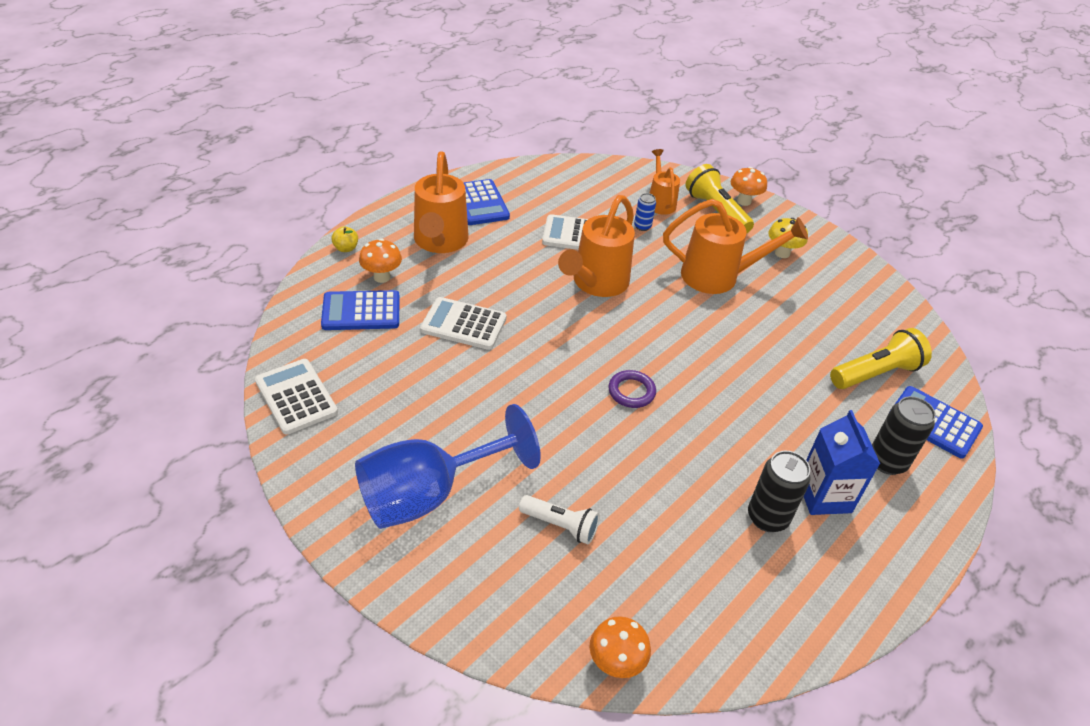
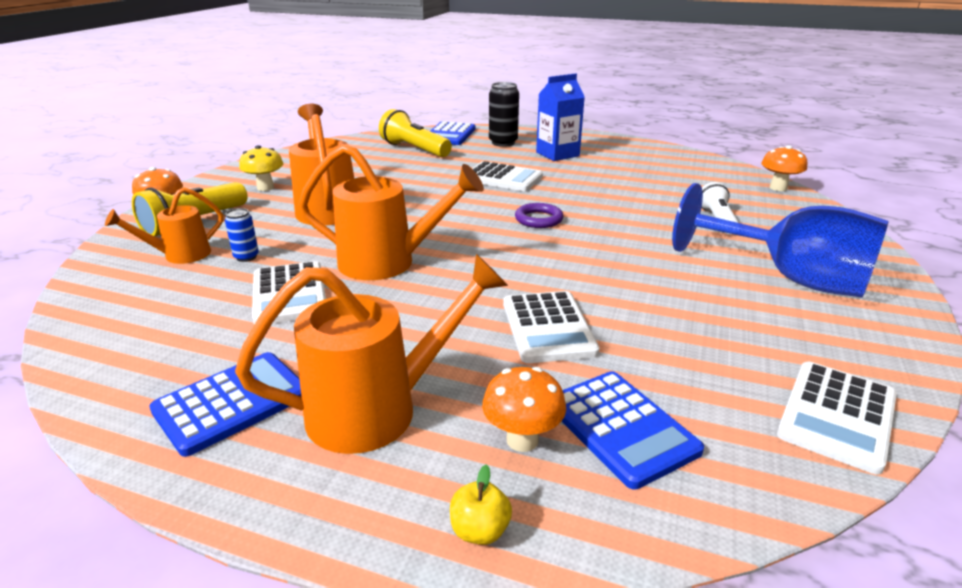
camera: 110 degrees left, 15 degrees down
black can [748,451,810,532] -> none
none -> white calculator [472,161,543,191]

